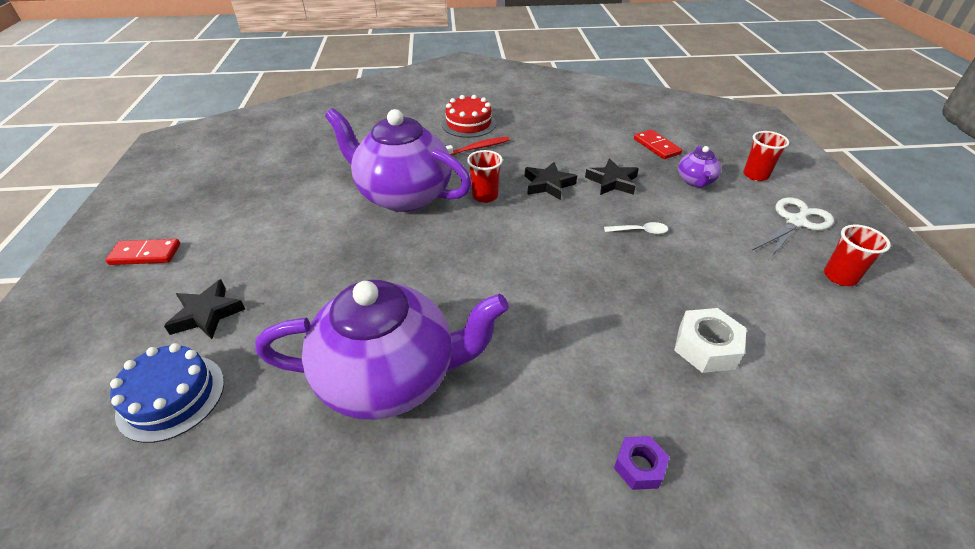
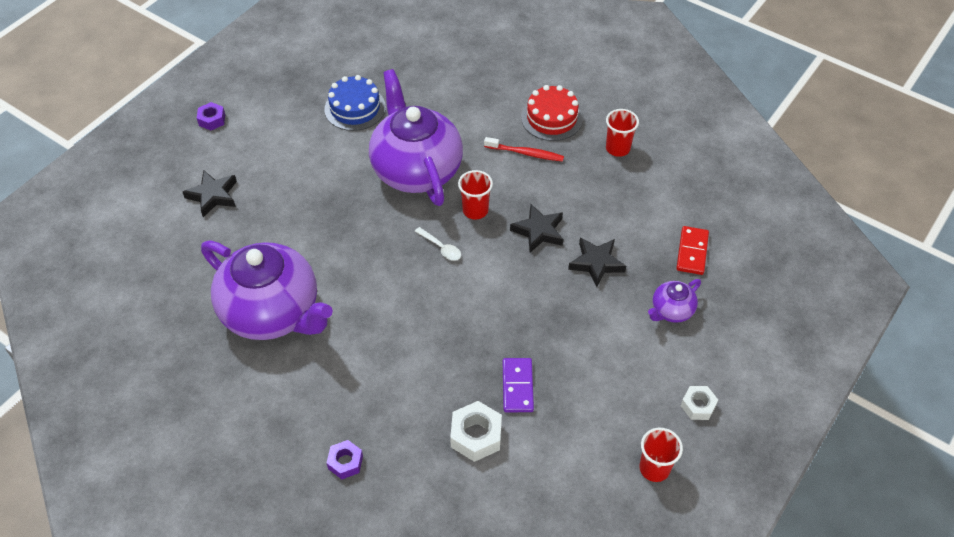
camera: 40 degrees right, 10 degrees up
red domino [105,239,180,265] -> purple nut [197,102,225,130]
blue cake [110,343,224,443] -> blue cake moved to [324,75,386,131]
white spoon [604,222,668,234] -> white spoon moved to [415,227,461,261]
red cup [743,131,789,181] -> red cup moved to [606,109,639,157]
white scissors [753,197,834,259] -> white nut [681,386,718,420]
none -> purple domino [503,358,534,412]

